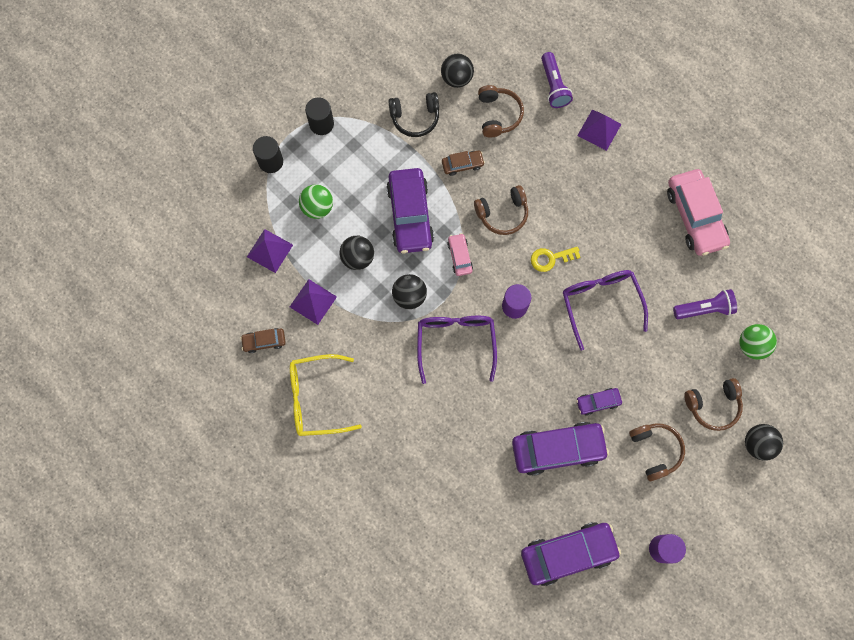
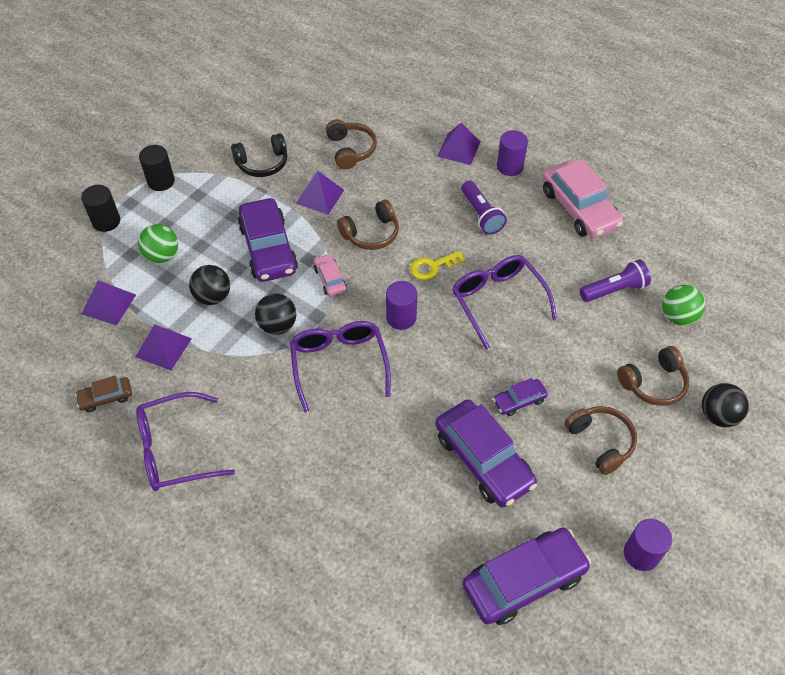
camera: 10 degrees left, 20 degrees down
yellow glasses [290,354,362,436] -> purple glasses [136,392,235,491]
black ball [441,54,474,88] -> none
brown car [442,150,485,176] -> purple pyramid [295,171,344,215]
purple car [512,422,609,476] -> purple car turned 75 degrees clockwise [435,399,537,507]
purple flashlight [541,52,573,108] -> purple flashlight moved to [461,181,507,235]
none -> purple cylinder [497,130,528,176]

